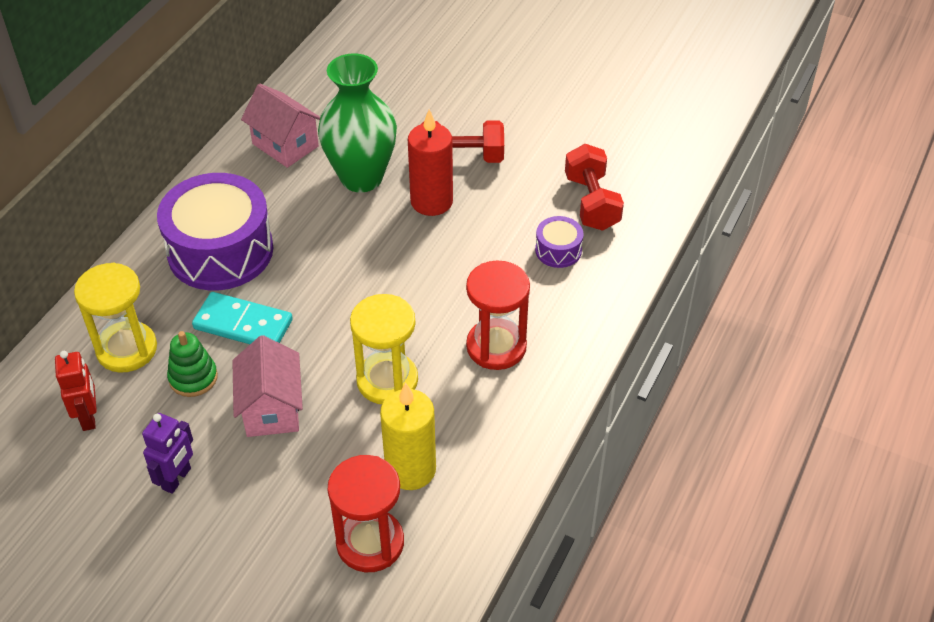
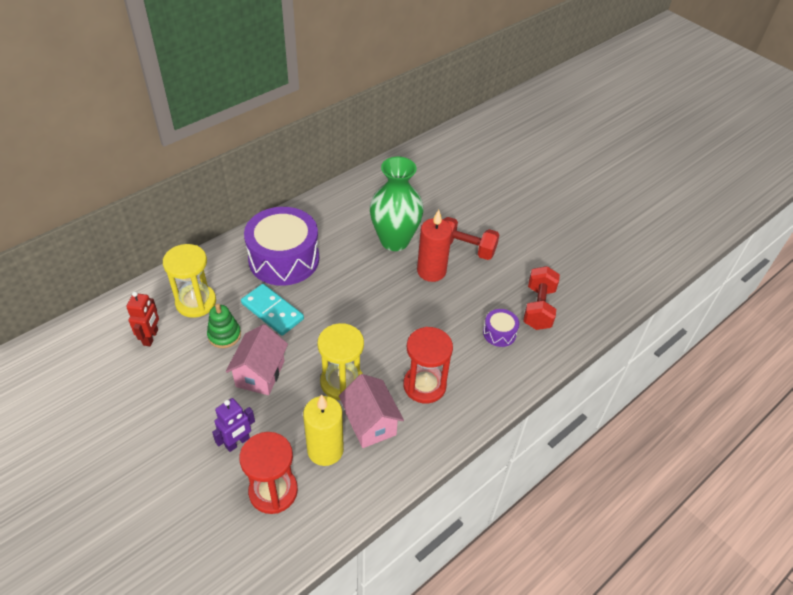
camera: 20 degrees right, 0 degrees up
purple robot [142,413,193,494] -> purple robot moved to [212,398,255,452]
pink house [241,84,320,168] -> pink house moved to [339,374,404,448]

